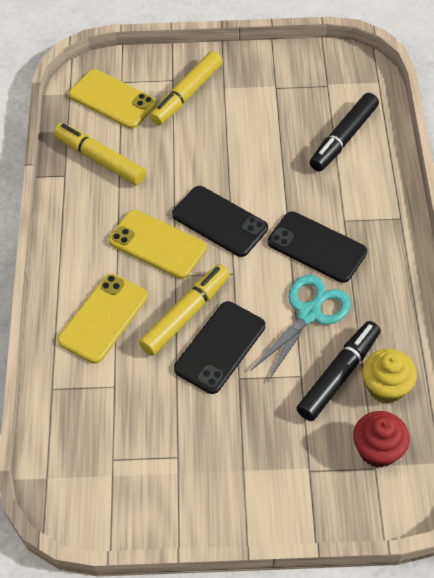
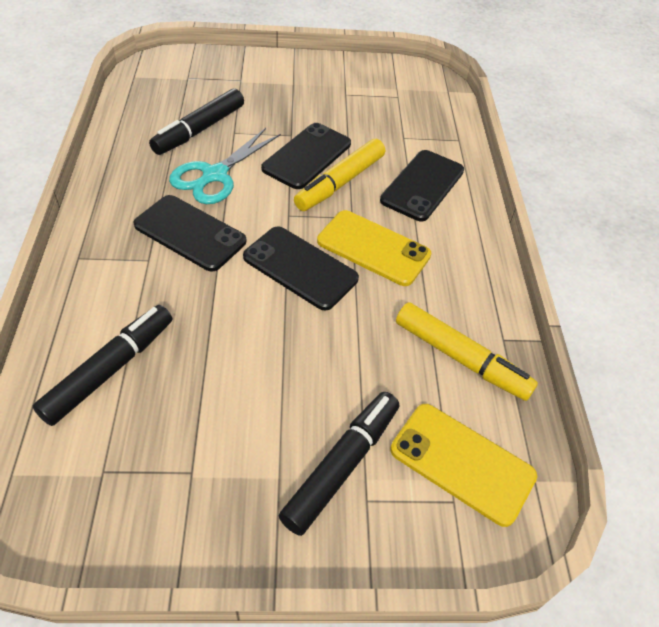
camera: 175 degrees right, 5 degrees down
yellow phone [58,274,148,364] -> black phone [380,150,464,221]
yellow marker [150,51,223,125] -> black marker [279,392,399,536]
red cupcake [353,411,410,468] -> none
yellow cupcake [362,349,417,404] -> none

